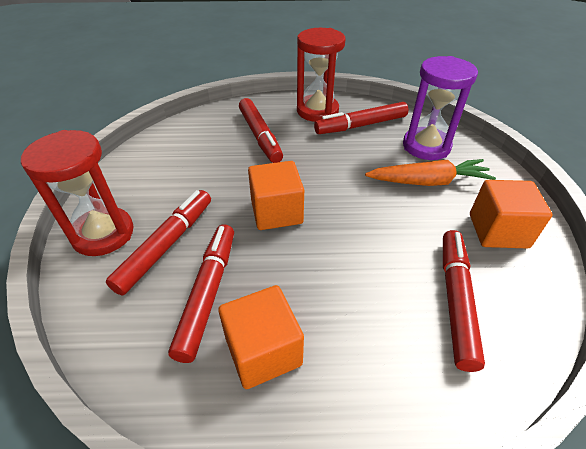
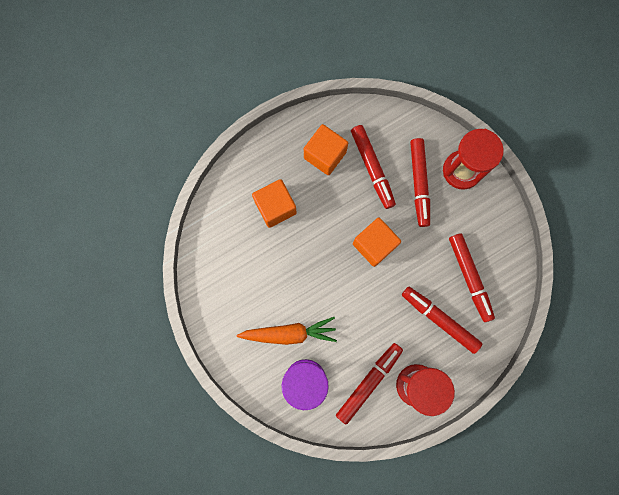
camera: 150 degrees right, 35 degrees up
orange carrot [365,159,496,186] -> orange carrot turned 150 degrees counterclockwise [237,317,337,345]
red marker [443,230,485,372] -> red marker moved to [449,233,495,322]
orange cube [470,180,553,249] -> orange cube moved to [252,179,297,228]

